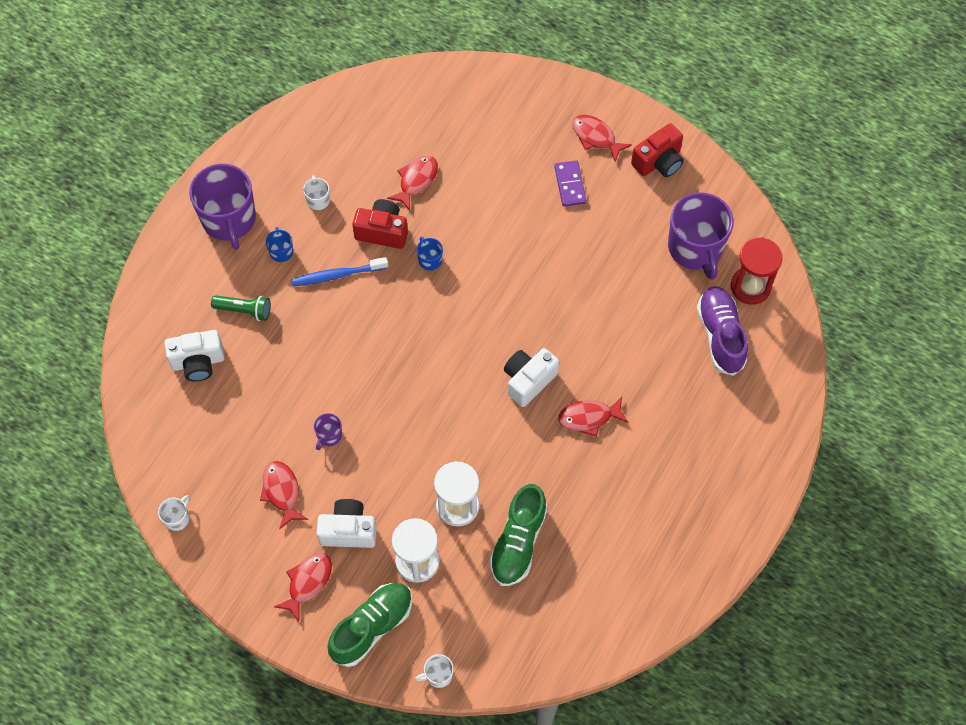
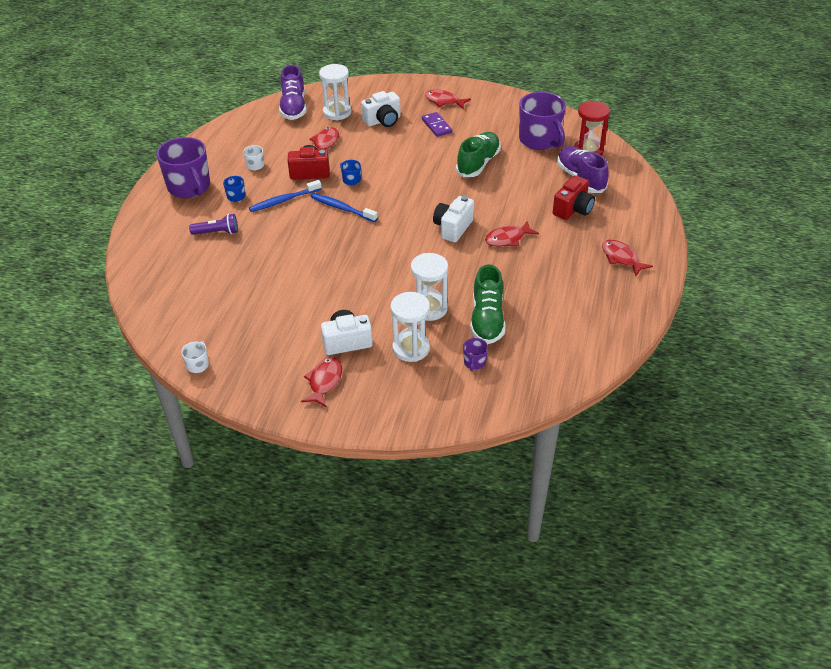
camera: 15 degrees left, 20 degrees down
white camera [165,330,225,381] -> white camera moved to [361,91,401,127]
green flashlight [211,295,271,321] -> purple flashlight [189,214,238,235]
red fish [260,461,308,529] -> red fish moved to [602,240,653,276]
purple mug [314,413,342,450] -> purple mug moved to [463,338,488,371]
green shoe [327,583,412,667] -> green shoe moved to [456,132,501,177]
white mug [415,654,454,688] -> none
red camera [631,123,684,177] -> red camera moved to [553,175,595,220]
none -> purple shoe [279,65,306,120]
none -> blue toothbrush [311,193,378,222]
none -> white hourglass [319,64,351,121]

